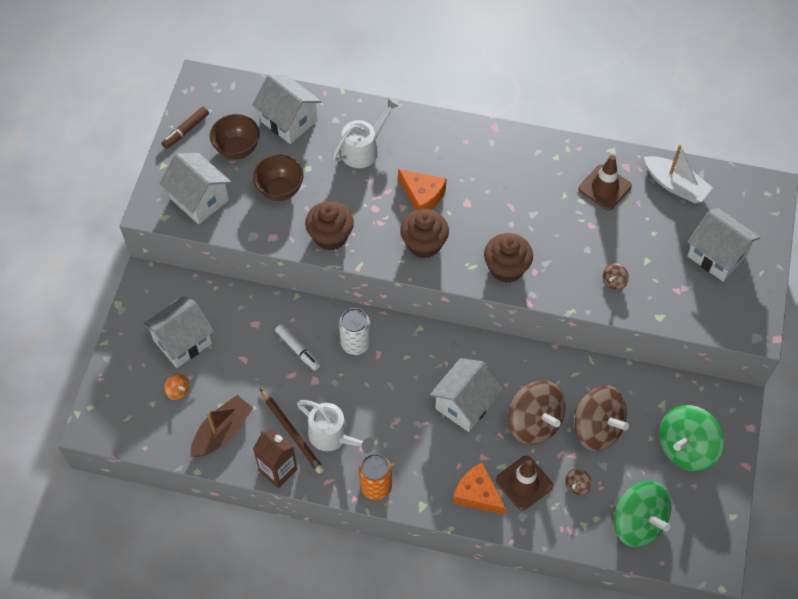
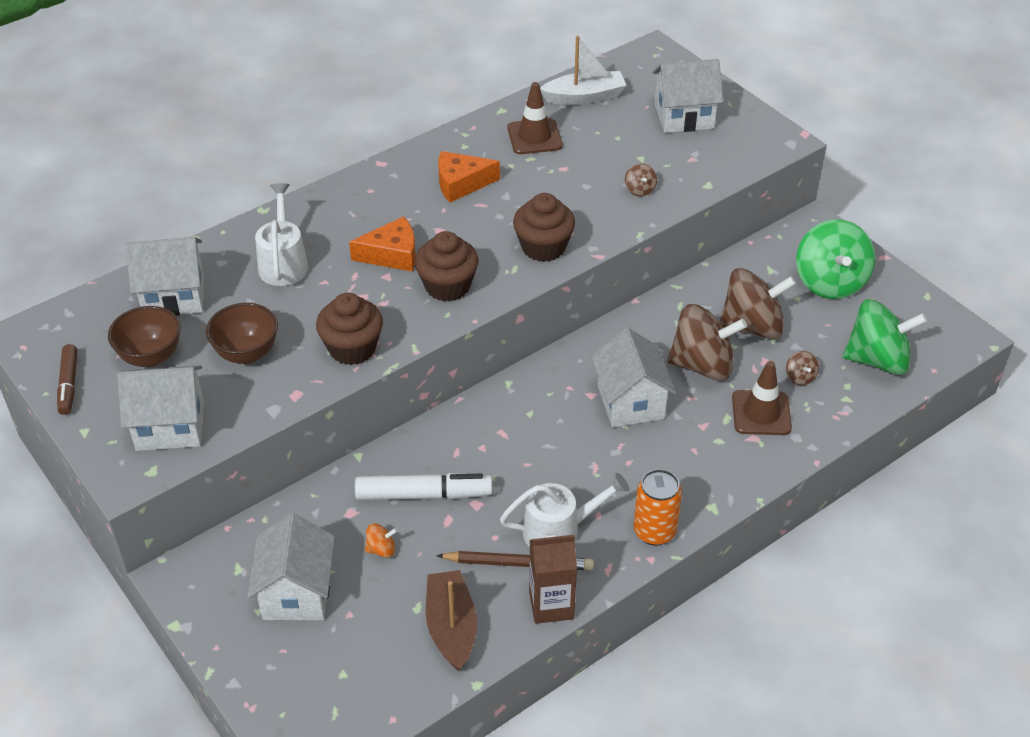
camera: 50 degrees left, 15 degrees down
orange spinning top [164,373,189,400] -> orange spinning top moved to [365,523,397,558]
white marker [275,324,320,371] -> white marker [355,473,493,500], size x1.59
white can [339,308,371,355] -> none
orange cheese [453,463,506,515] -> orange cheese moved to [438,151,500,203]

